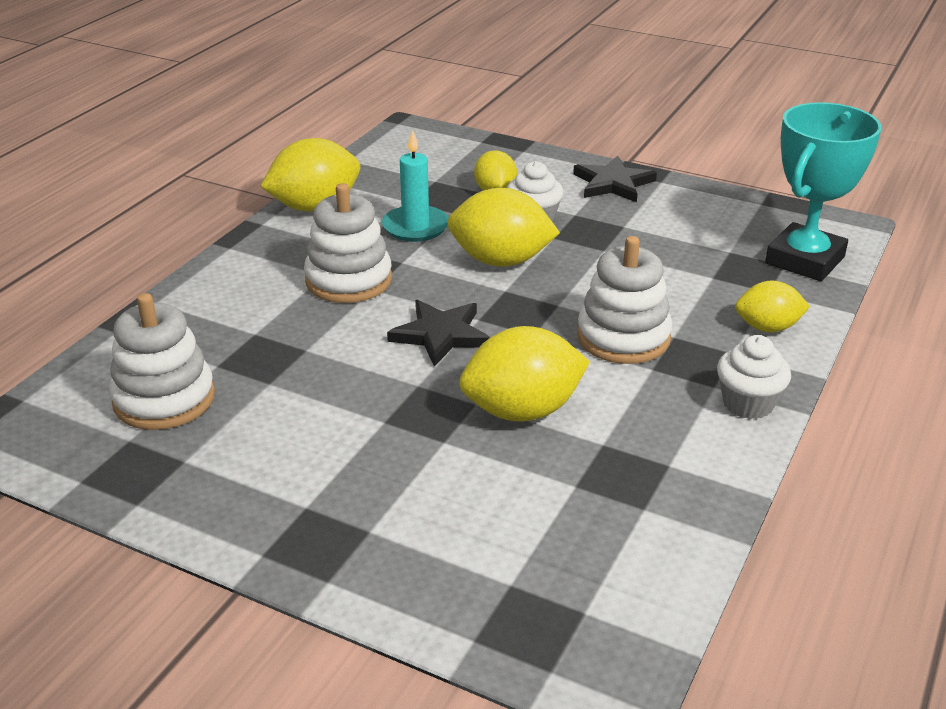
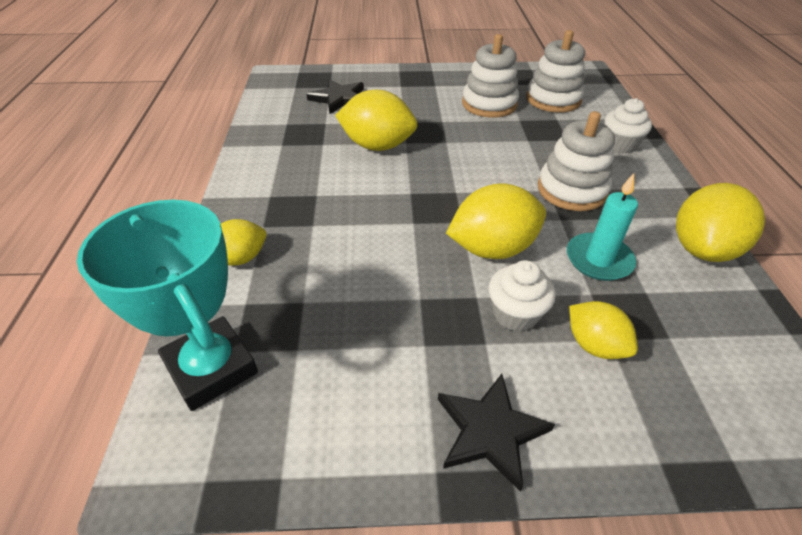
camera: 150 degrees right, 10 degrees up
black star [387,300,490,367] -> black star moved to [307,79,364,114]
yellow lemon [459,326,590,422] -> yellow lemon turned 60 degrees clockwise [335,90,417,151]
white stacking toy [577,236,673,364] -> white stacking toy moved to [462,34,519,118]
white cupcake [717,335,791,419] -> white cupcake moved to [605,98,652,154]
turquoise trophy [765,102,882,281] -> turquoise trophy turned 45 degrees counterclockwise [77,200,258,411]

